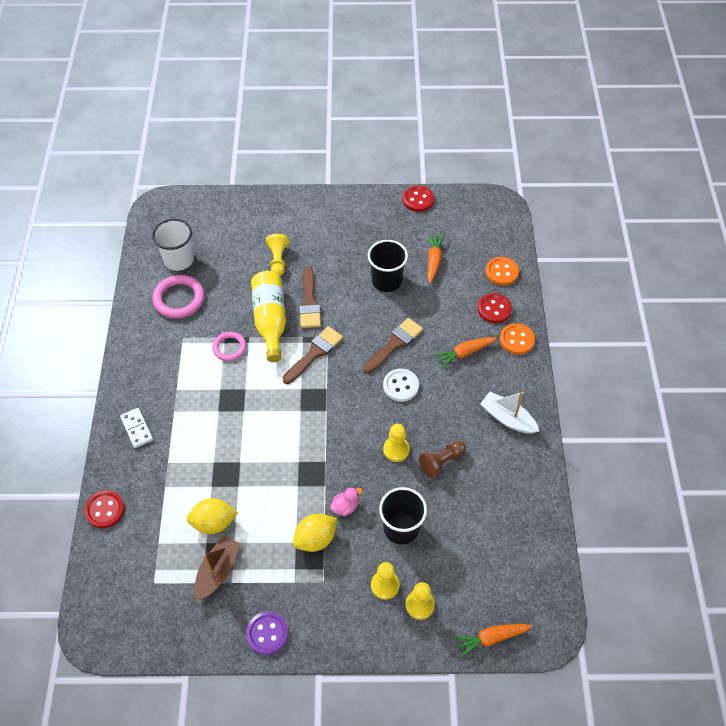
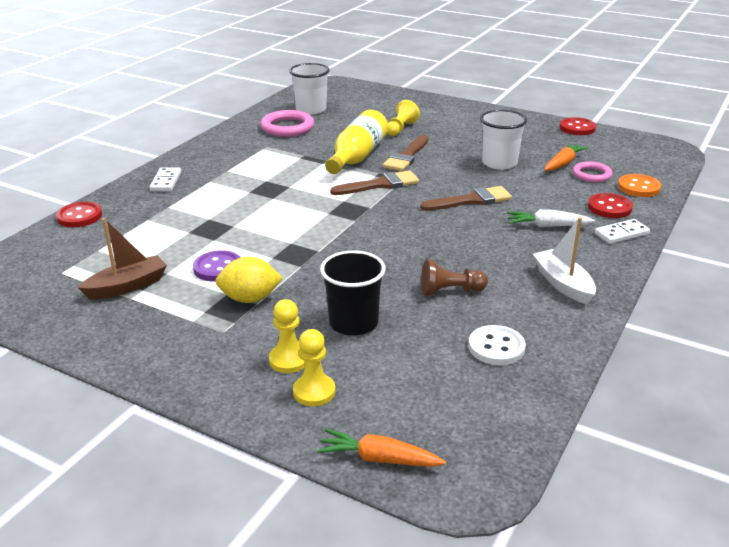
camera: 30 degrees right, 25 degrees down
yellow lemon [187,498,238,534] -> none
pink ring [212,332,246,361] -> pink ring moved to [573,162,612,182]
purple button [246,612,288,655] -> purple button moved to [193,250,241,282]
pink duck [330,487,362,516] -> none
black cup [368,240,408,292] -> white cup [480,110,527,170]
white button [383,369,419,402] -> white button moved to [469,325,526,365]
yellow pawn [383,424,410,462] -> none
orange carrot [434,337,497,368] -> white carrot [507,209,595,227]
orange button [500,323,535,355] -> white domino [595,219,650,244]

